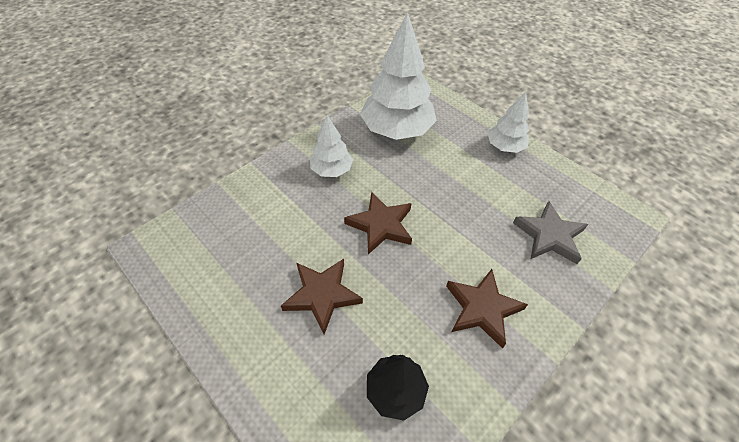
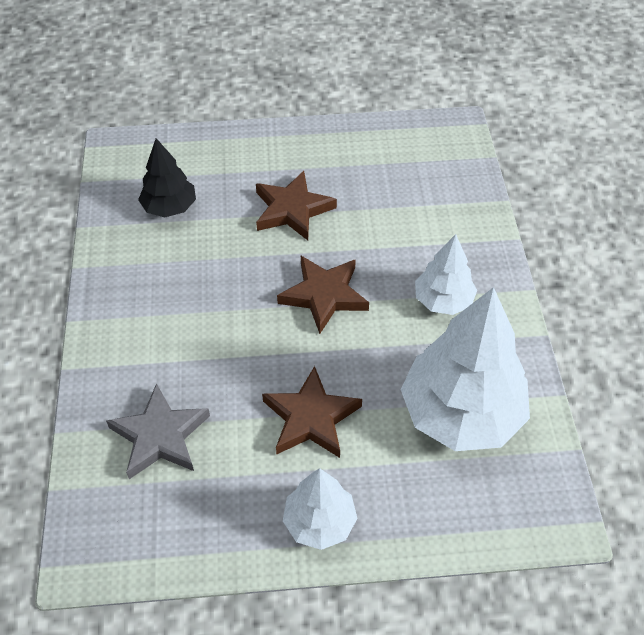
camera: 130 degrees right, 0 degrees up
brown star [446,269,528,349] -> brown star moved to [262,366,362,458]

